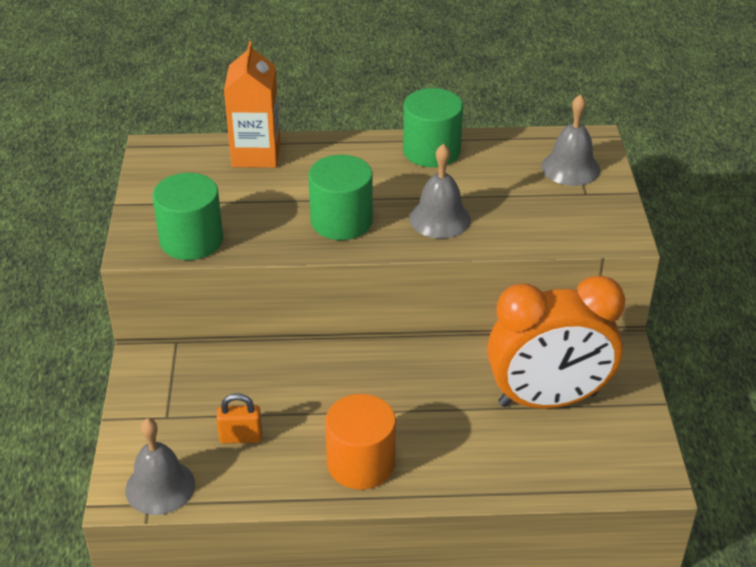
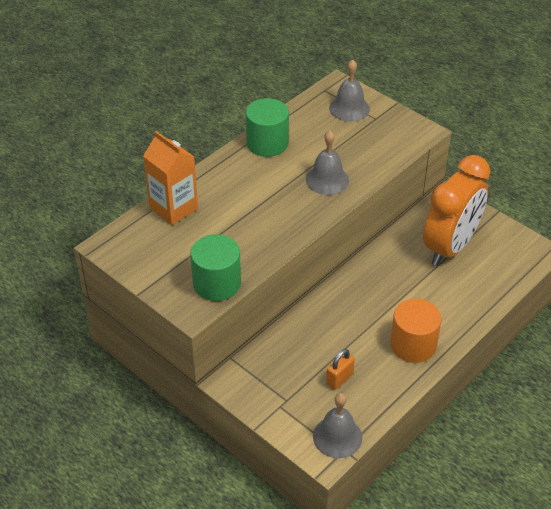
camera: 45 degrees left, 5 degrees up
green cylinder [308,155,373,240] -> none

